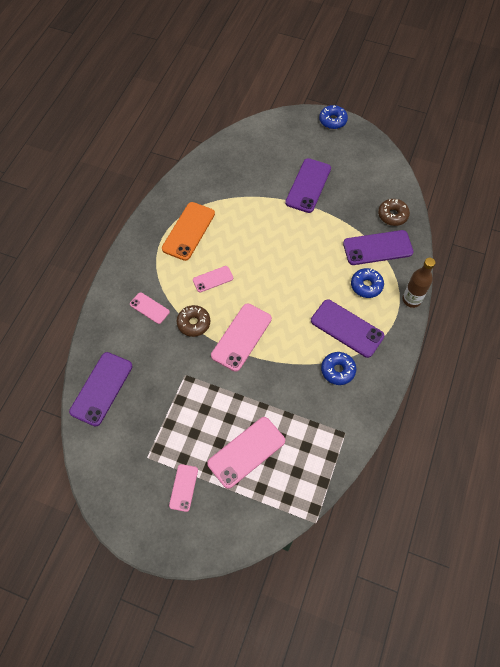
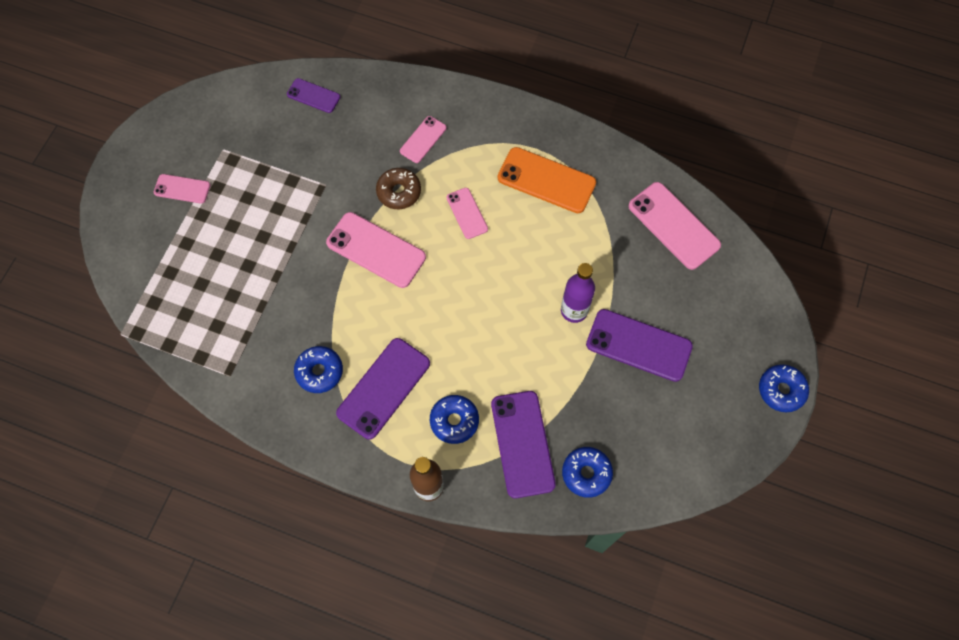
camera: 90 degrees right, 5 degrees up
purple phone [69,352,132,427] -> purple phone [287,78,340,113], size x0.57
pink phone [207,417,285,489] -> pink phone moved to [628,182,721,270]
brown donut [378,199,410,226] -> blue donut [562,447,613,498]
none -> purple bottle [561,263,595,323]

